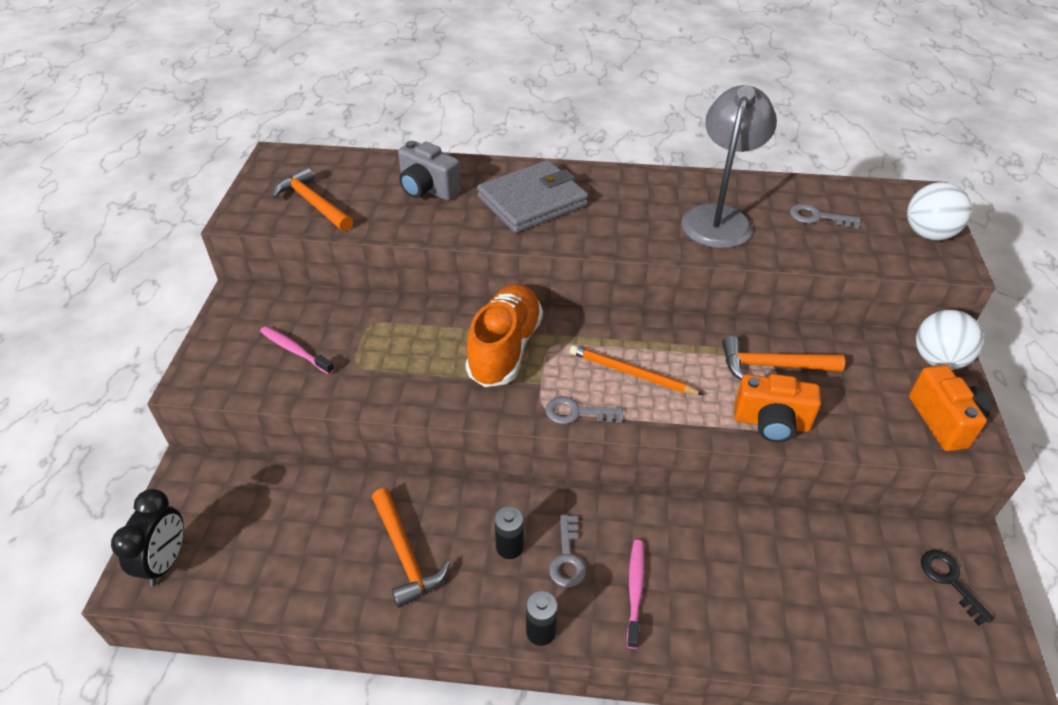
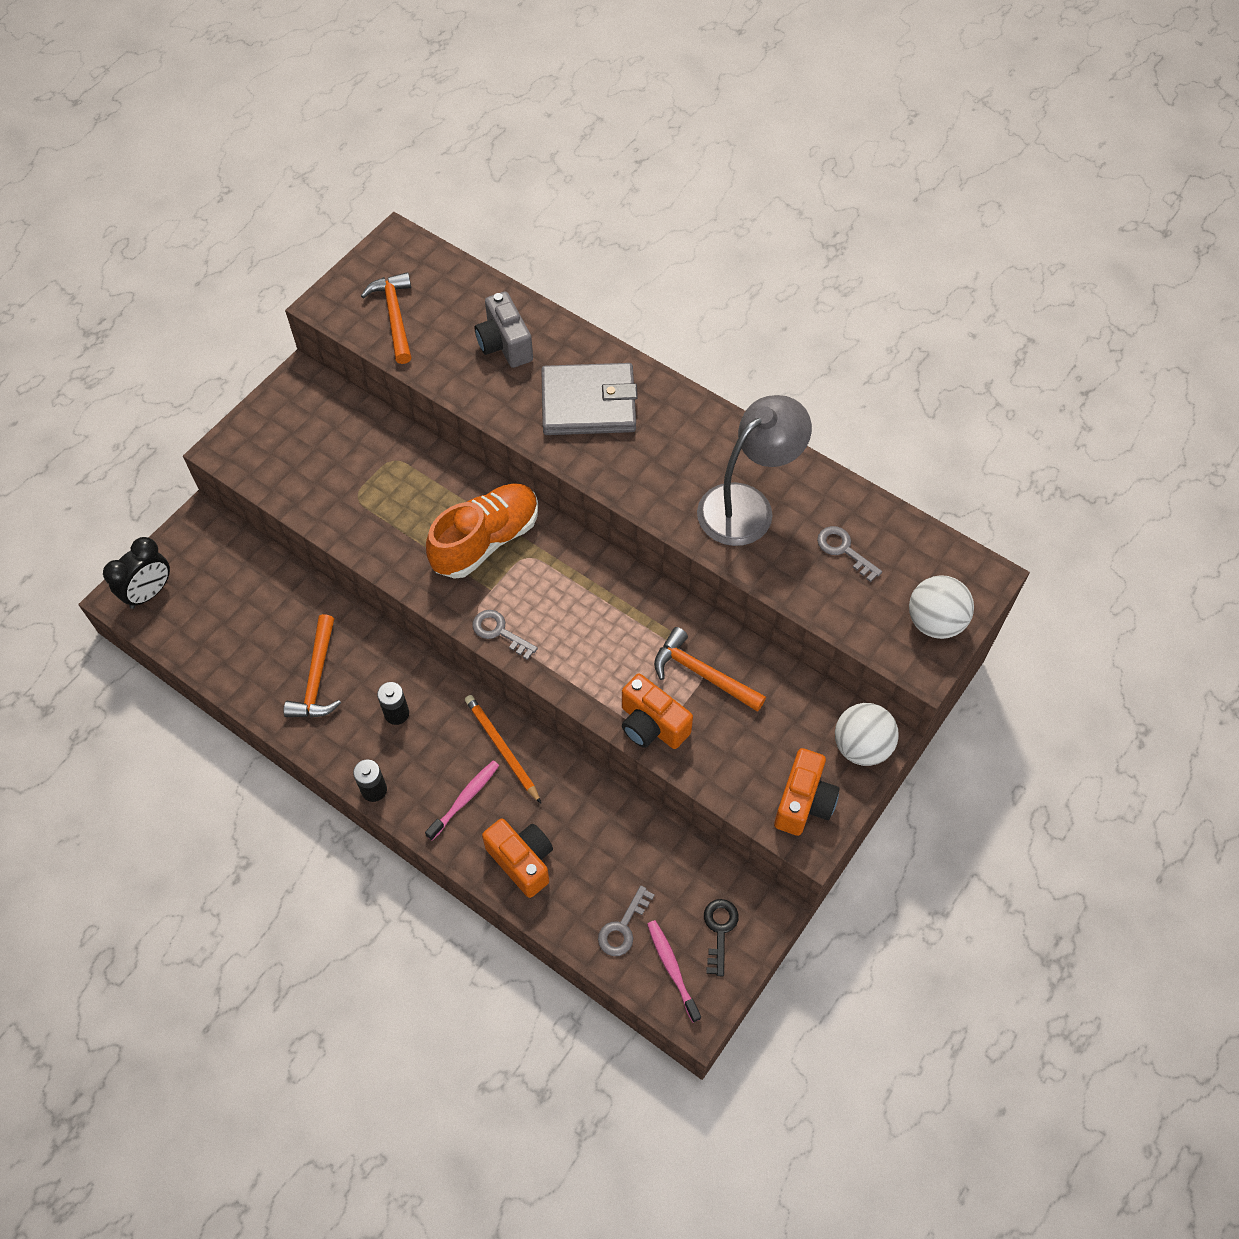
camera: 30 degrees right, 15 degrees up
pink toothbrush [260,326,334,374] -> pink toothbrush moved to [647,920,701,1023]
grey key [549,515,586,588] -> grey key moved to [598,886,655,956]
orange pencil [570,345,704,395] -> orange pencil moved to [465,695,541,803]
none -> orange camera [482,819,553,898]

